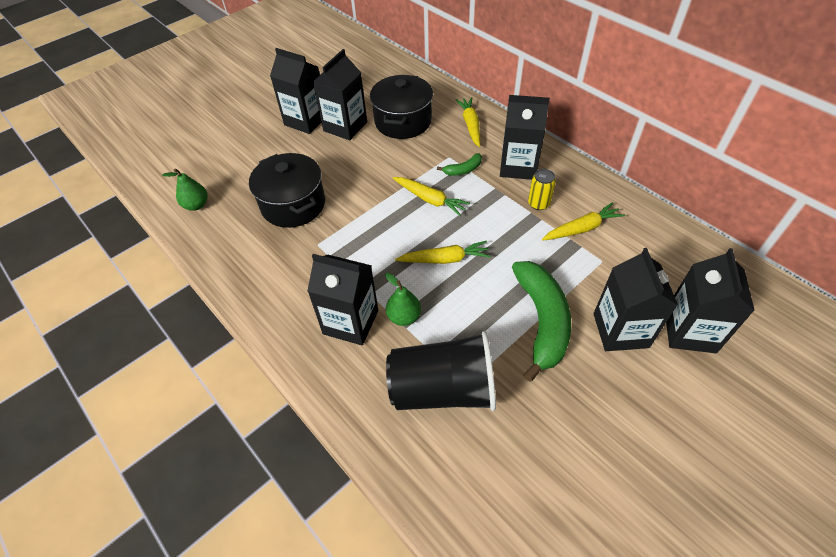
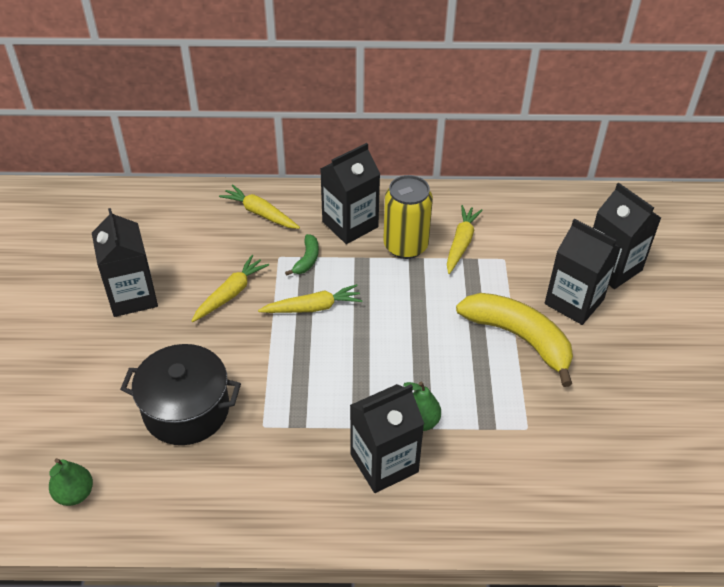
camera: 50 degrees left, 5 degrees down
black carton [270,48,321,134] -> none
black pot [370,75,433,139] -> none
black cup [386,331,496,411] -> none
yellow carrot [395,241,491,264] -> yellow carrot moved to [192,255,269,322]
green banana [512,261,571,382] -> yellow banana [456,293,573,387]
yellow can [528,169,556,210] -> yellow can [383,175,433,259], size x1.81

